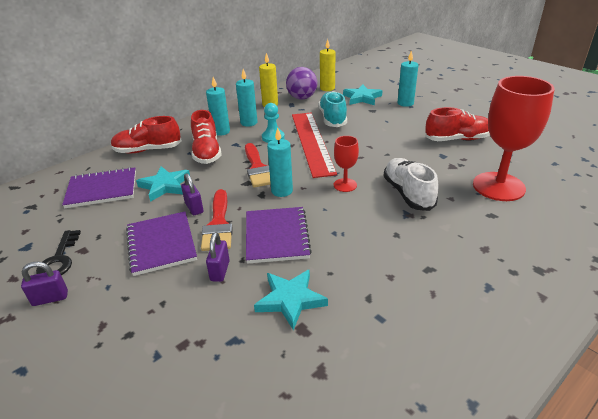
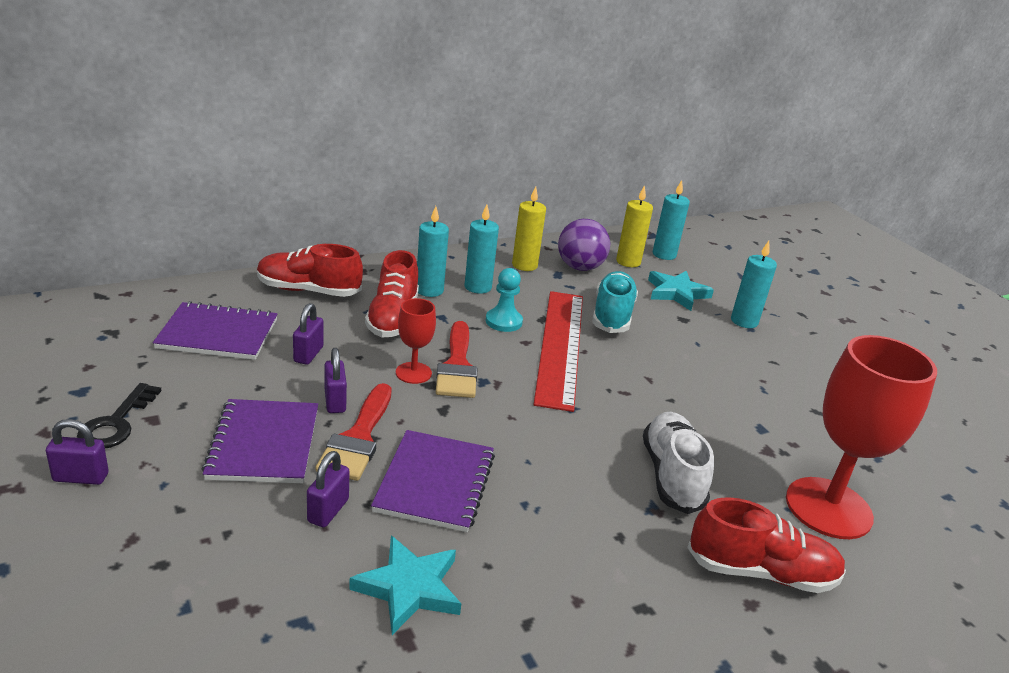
camera: 10 degrees right, 5 degrees down
turquoise star [136,166,190,202] -> purple padlock [293,303,324,365]
turquoise candle [267,127,293,197] -> turquoise candle moved to [652,180,690,260]
red goblet [334,136,359,192] -> red goblet moved to [396,298,436,384]
red shoe [425,107,490,141] -> red shoe moved to [687,497,846,593]

